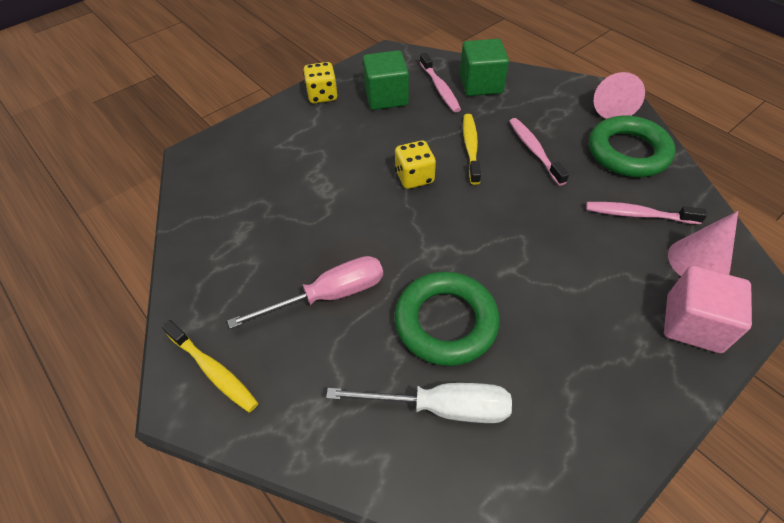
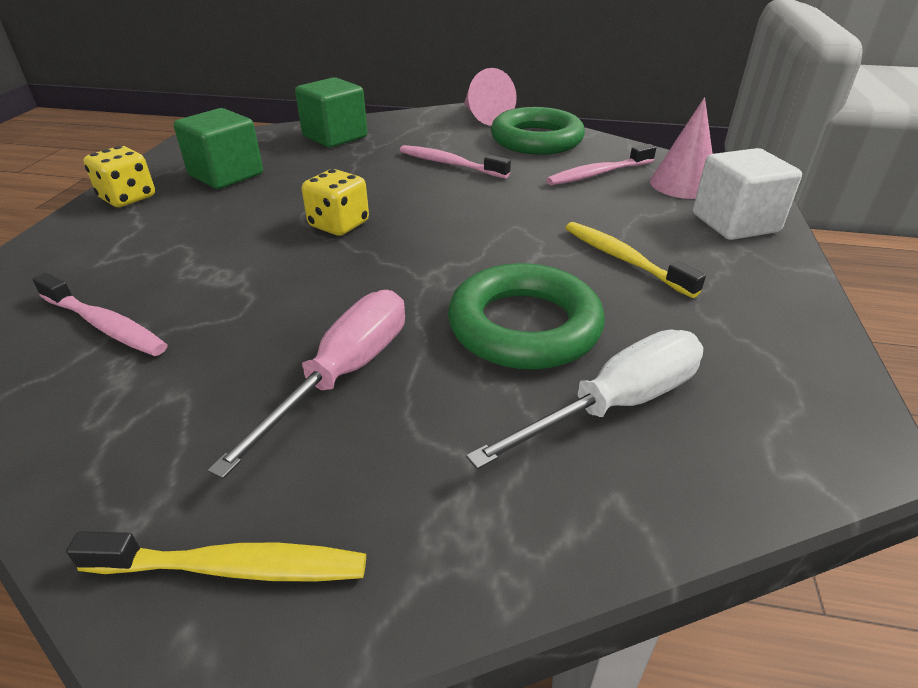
camera: 40 degrees left, 15 degrees down
pink toothbrush [420,52,461,112] -> pink toothbrush moved to [32,273,168,356]
yellow toothbrush [463,114,481,185] -> yellow toothbrush moved to [566,222,706,298]
pink cube [664,266,752,353] -> white cube [693,148,802,240]

